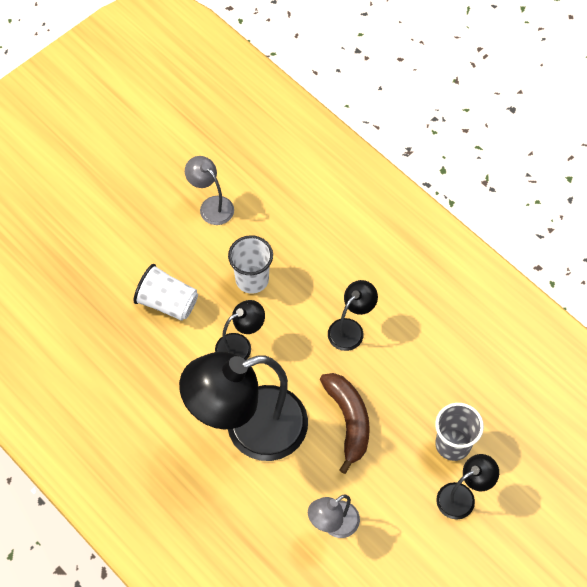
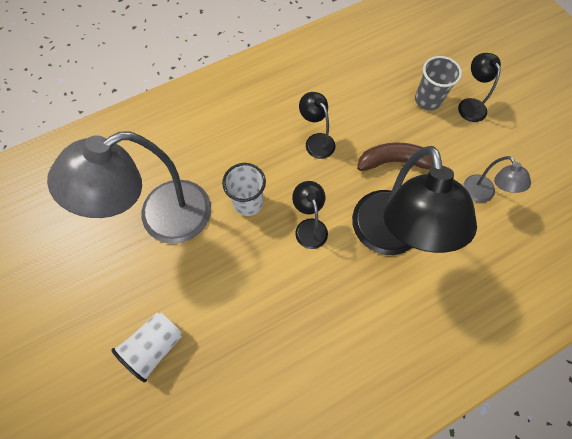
camera: 75 degrees left, 5 degrees up
white cup [133,264,198,321] -> white cup moved to [112,313,182,383]
grey lamp [185,156,234,225] -> grey lamp [47,132,211,244], size x2.17

